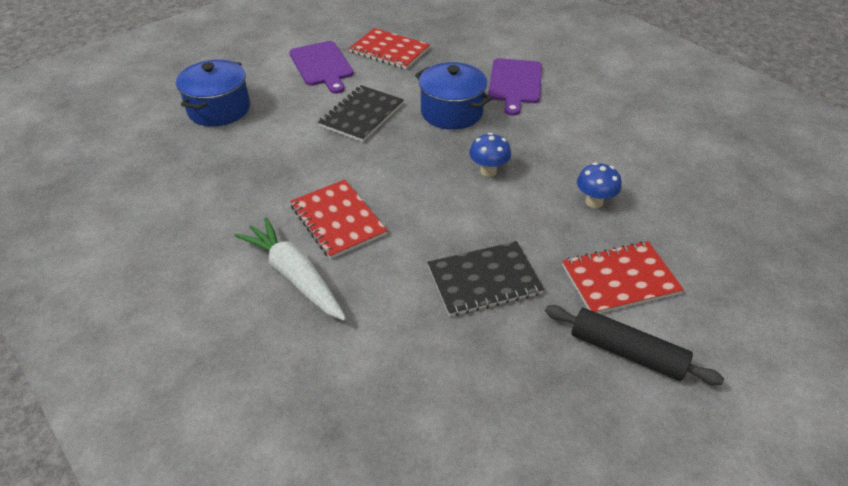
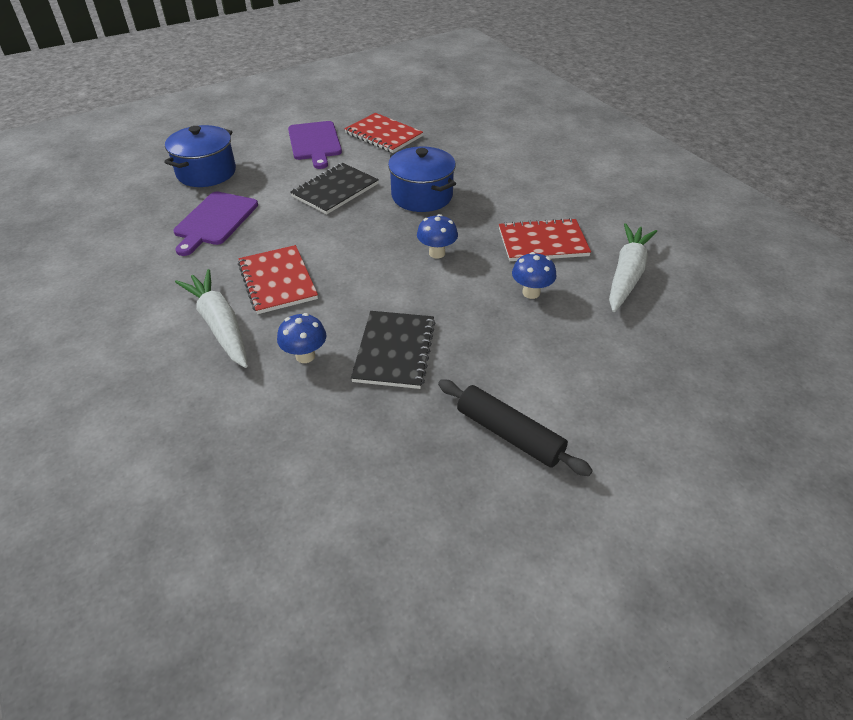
camera: 10 degrees right, 0 degrees up
black notebook [427,241,544,317] -> black notebook turned 75 degrees counterclockwise [351,311,436,389]
purple cutting board [488,58,542,116] -> purple cutting board moved to [173,192,258,256]
red notebook [562,241,684,314] -> red notebook moved to [499,218,591,261]
none -> blue mushroom [277,313,327,363]
none -> white carrot [609,223,657,312]

